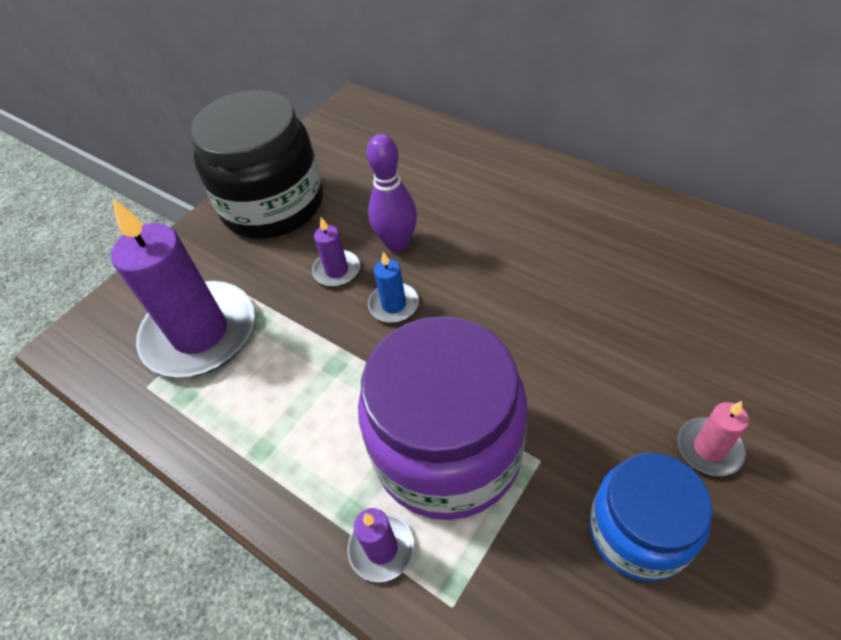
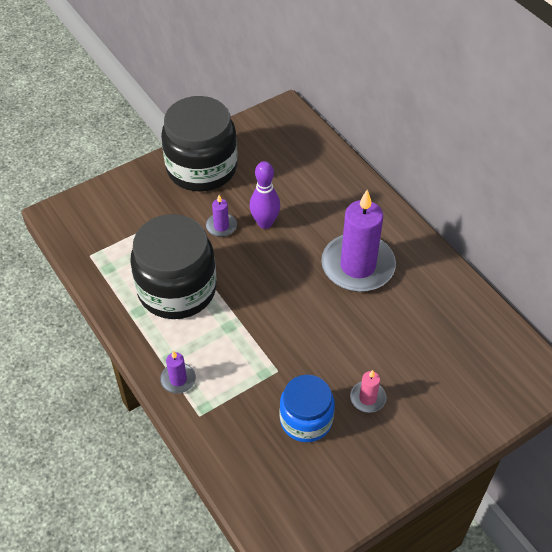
camera: 15 degrees right, 0 degrees up
purple candle [111,198,255,377] -> purple candle moved to [321,190,396,292]
purple jar [358,316,527,520] -> none
blue candle [368,251,419,323] -> none
none -> black jar [131,214,217,319]

